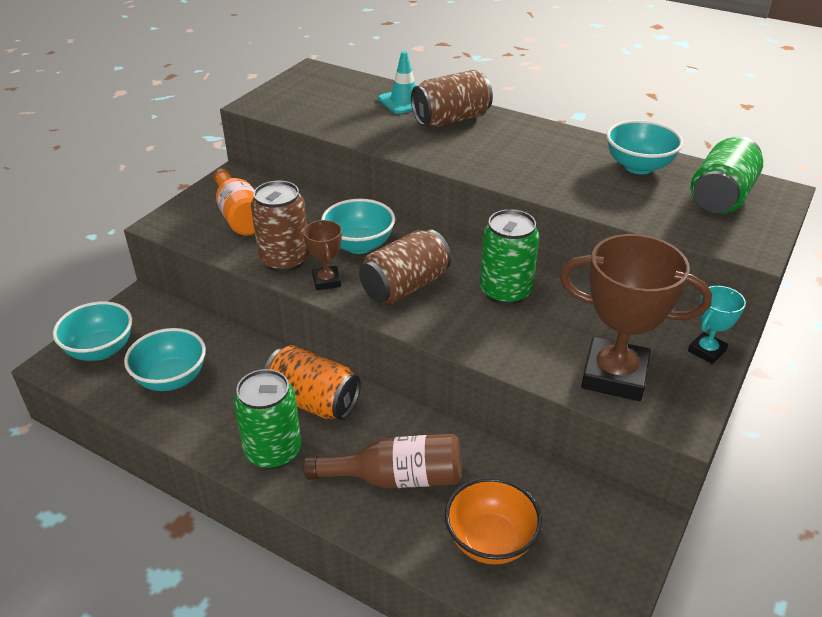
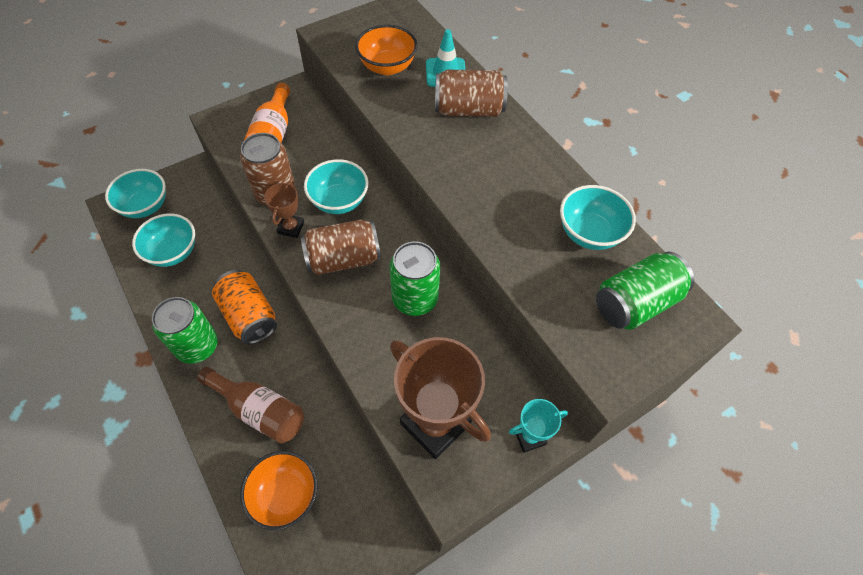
camera: 25 degrees right, 20 degrees up
none -> orange bowl [355,25,418,75]

